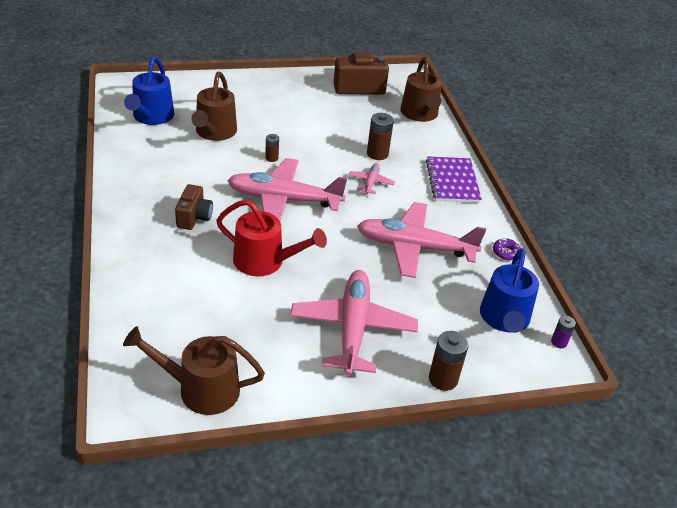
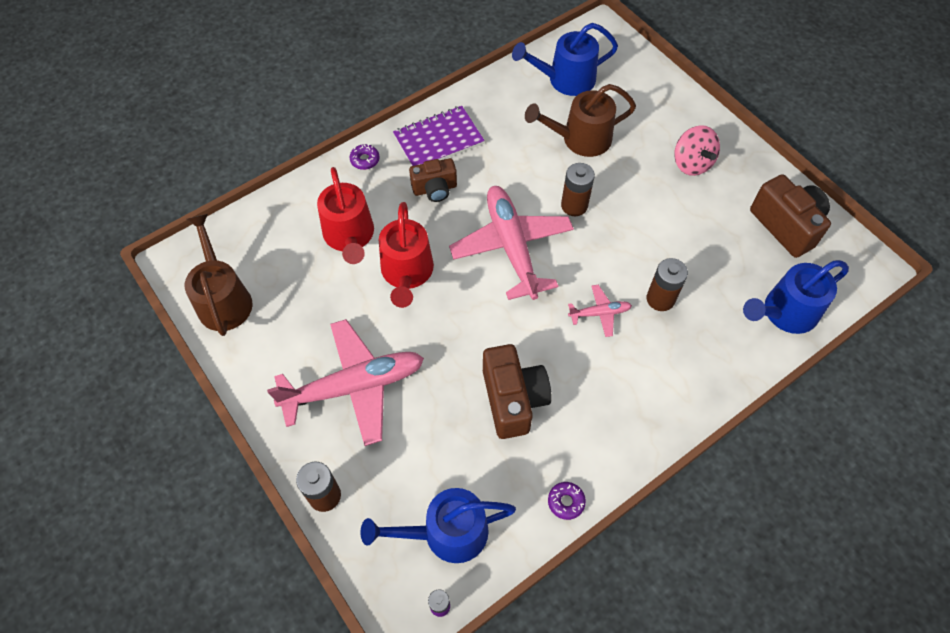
camera: 70 degrees right, 20 degrees up
brown battery [265,134,279,162] -> brown battery [561,163,595,216], size x1.71
pink plane [357,202,486,278] -> brown camera [483,344,552,439]
brown watering can [400,57,442,122] -> blue watering can [743,260,849,334]
purple notebook [426,156,482,203] -> purple notebook moved to [393,106,485,166]
none -> red watering can [317,167,374,264]
none -> purple donut [349,144,380,170]
none -> pink spinning top [674,125,720,176]

